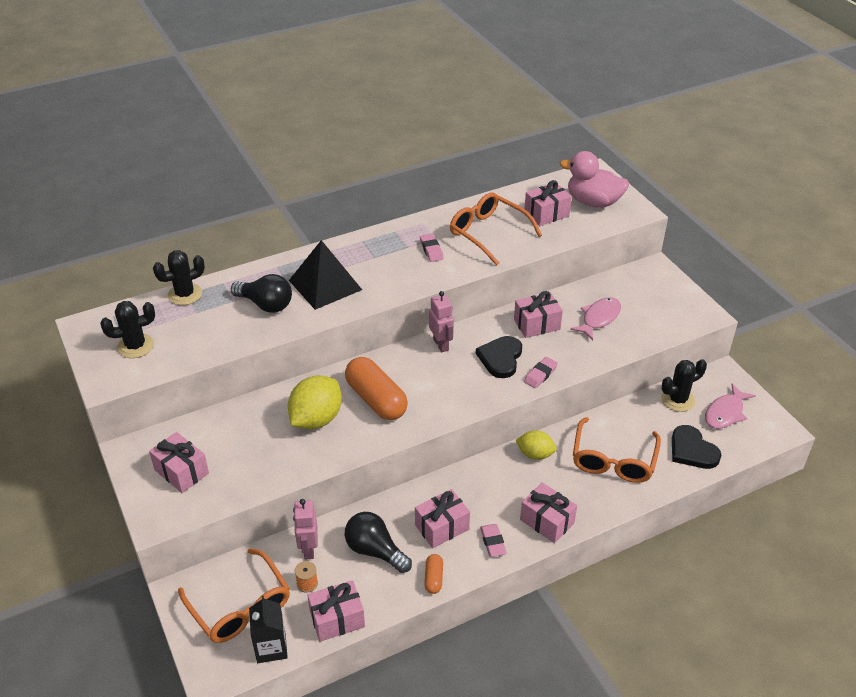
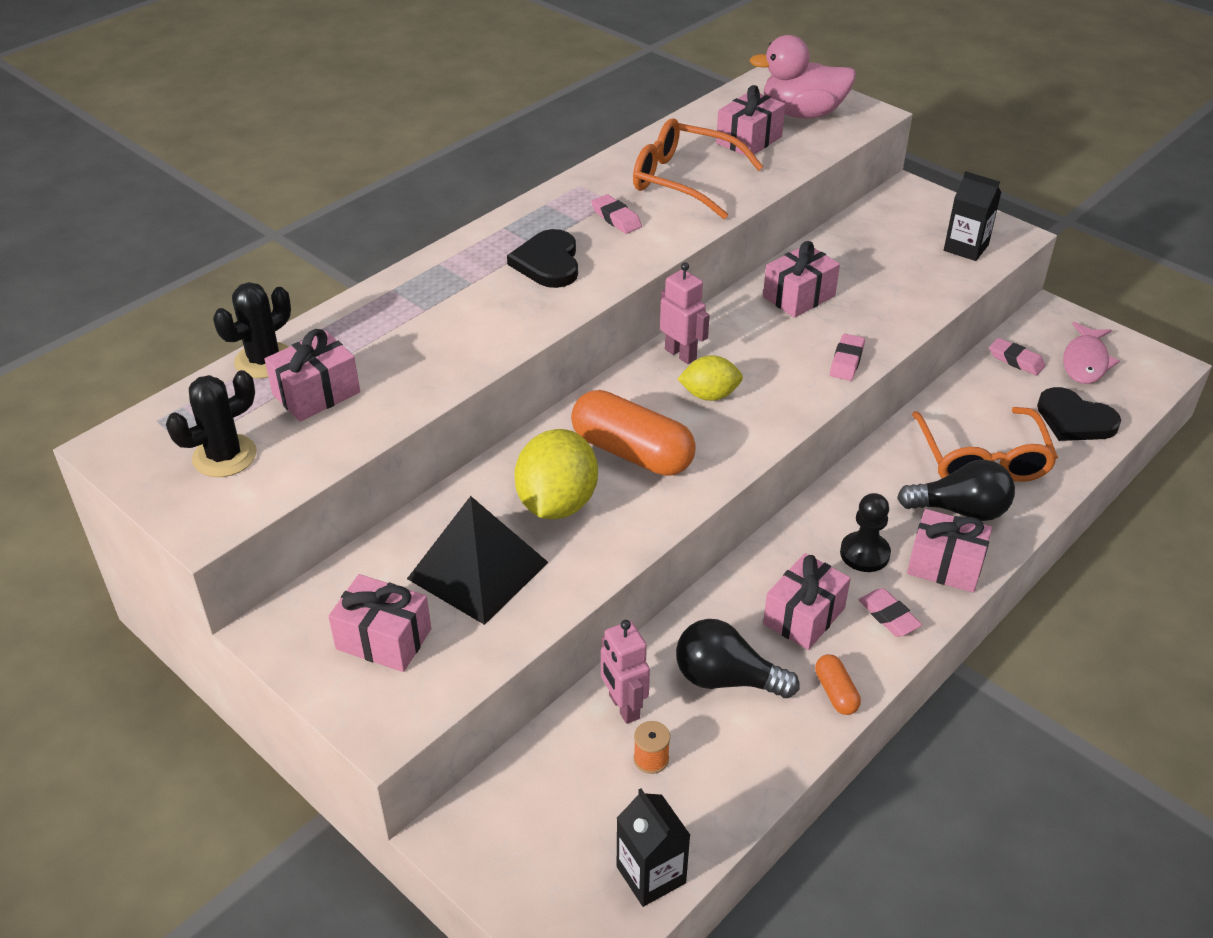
camera: 20 degrees left, 0 degrees up
orange glasses [178,548,290,643] -> none
black light bulb [231,274,292,313] -> black light bulb moved to [897,460,1015,521]
black pyramid [289,240,362,310] -> black pyramid moved to [407,496,549,625]
pink gift [307,580,365,642] -> pink gift moved to [264,329,360,421]
black heart [476,336,522,378] -> black heart moved to [507,229,578,288]
yellow lemon [515,430,557,460] -> yellow lemon moved to [677,355,743,401]
pink fish [570,297,621,340] -> none
black cactus [662,359,707,412] -> pink eraser [989,338,1045,375]
none -> black pawn [840,493,891,572]
none -> black carton [944,171,1001,261]

